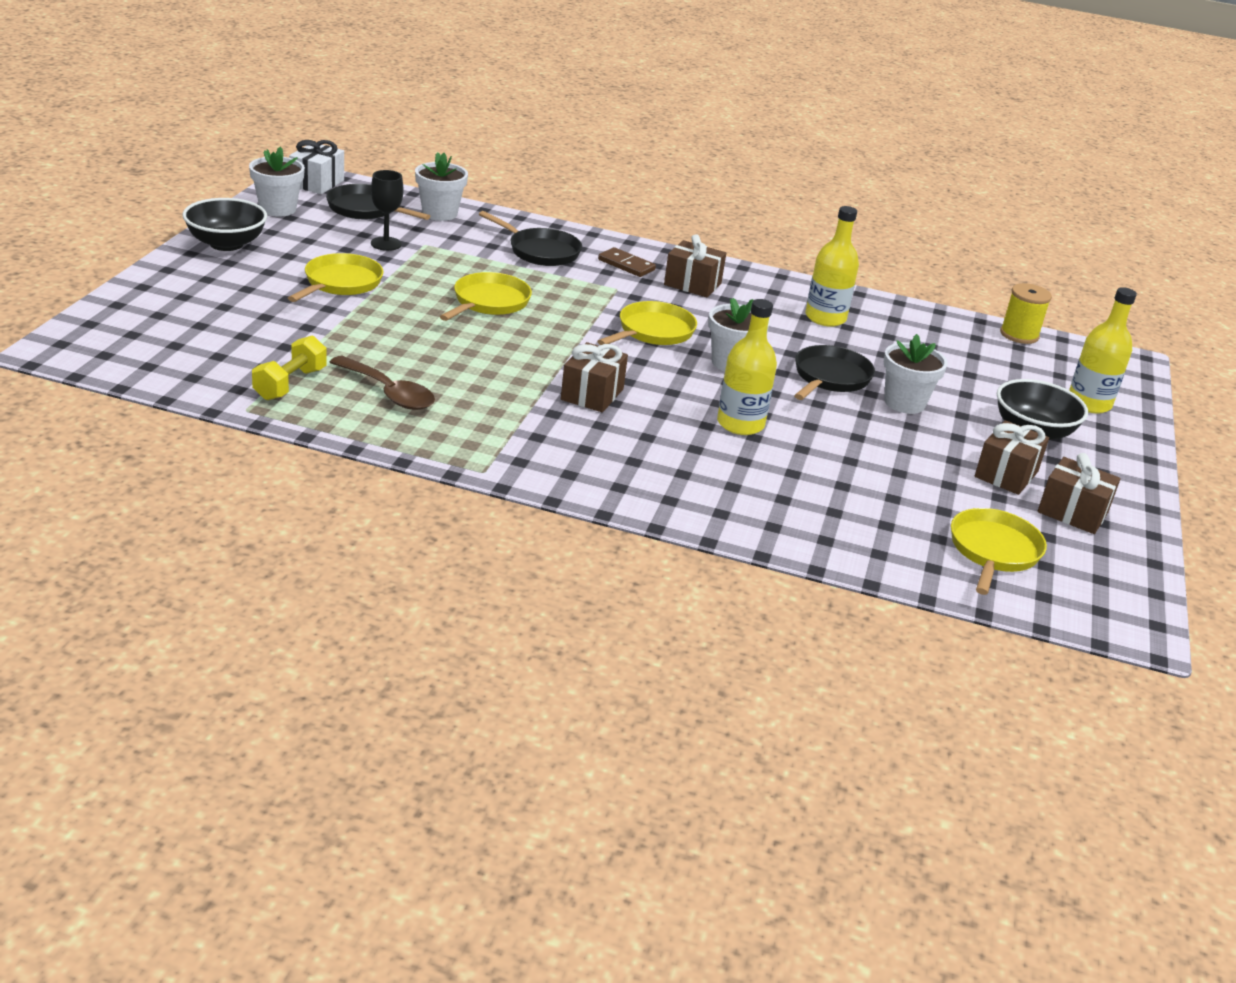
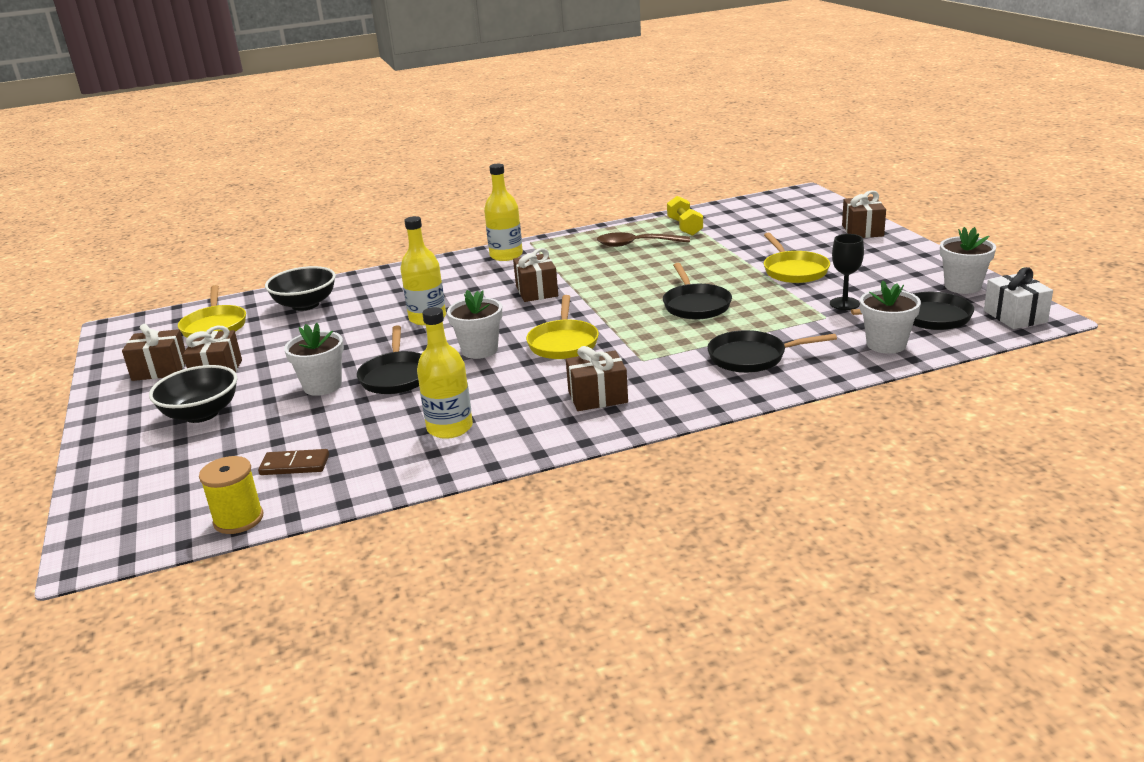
camera: 150 degrees right, 5 degrees down
black bowl [183,198,267,251] -> black bowl moved to [265,266,336,311]
yellow pan [440,272,532,321] -> black pan [663,263,732,319]
brown domino [598,247,656,277] -> brown domino moved to [258,449,329,475]
yellow bottle [1069,287,1137,413] -> yellow bottle moved to [484,164,523,261]
none -> brown gift [842,190,886,238]

